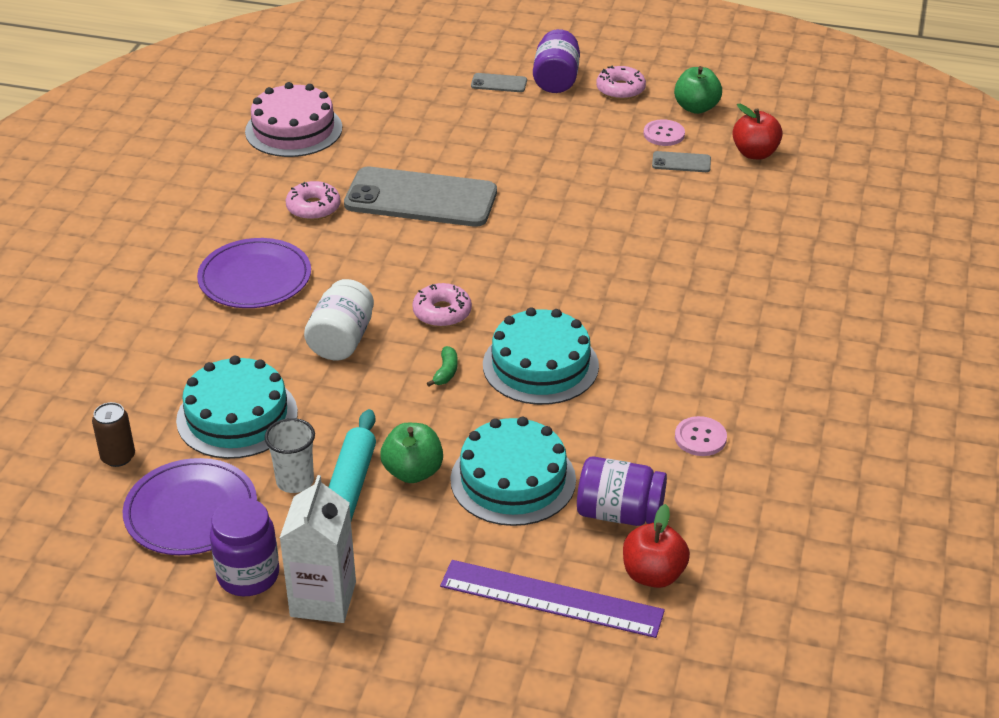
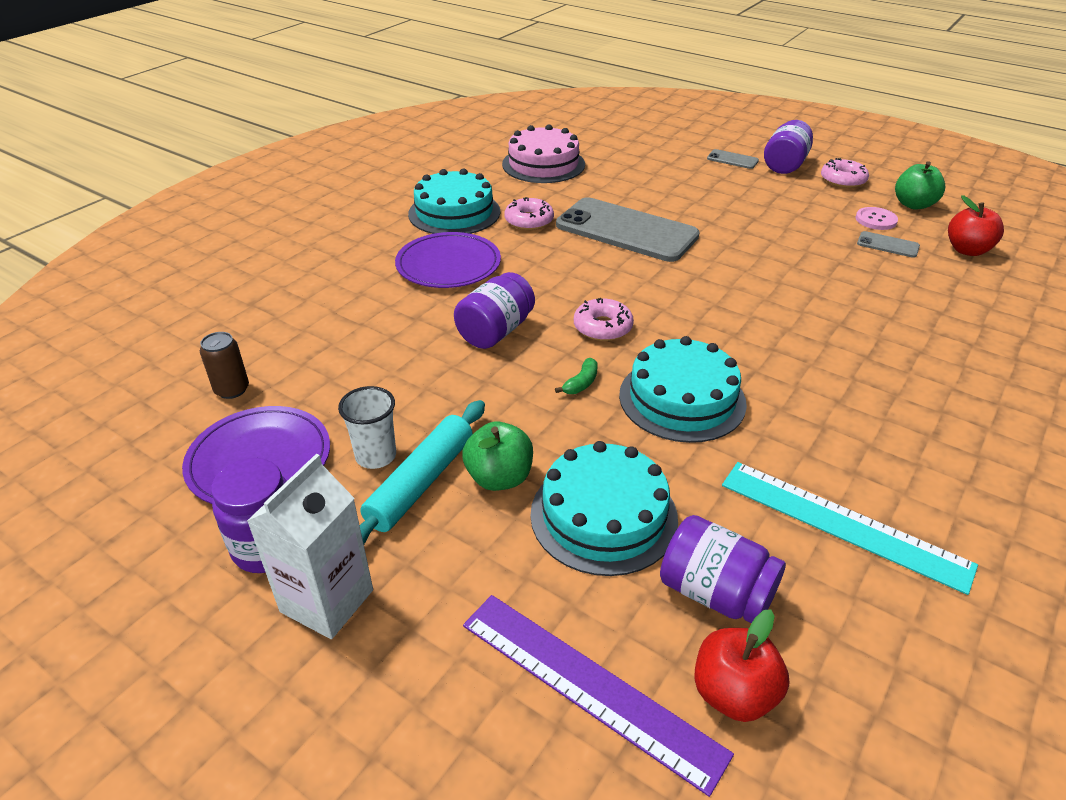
camera: 20 degrees right, 0 degrees up
turquoise cake [176,356,298,459] -> turquoise cake moved to [408,169,500,234]
white jar [304,279,374,360] -> purple jar [454,272,535,349]
pink button [675,416,727,456] -> turquoise ruler [722,462,978,595]

